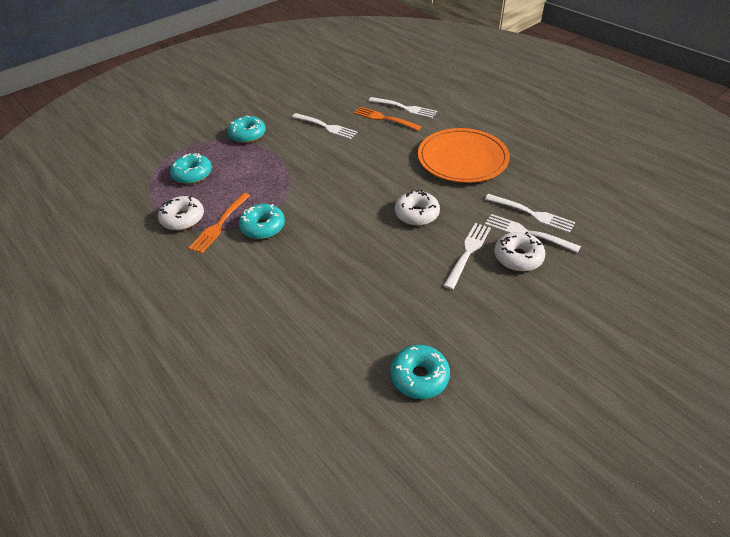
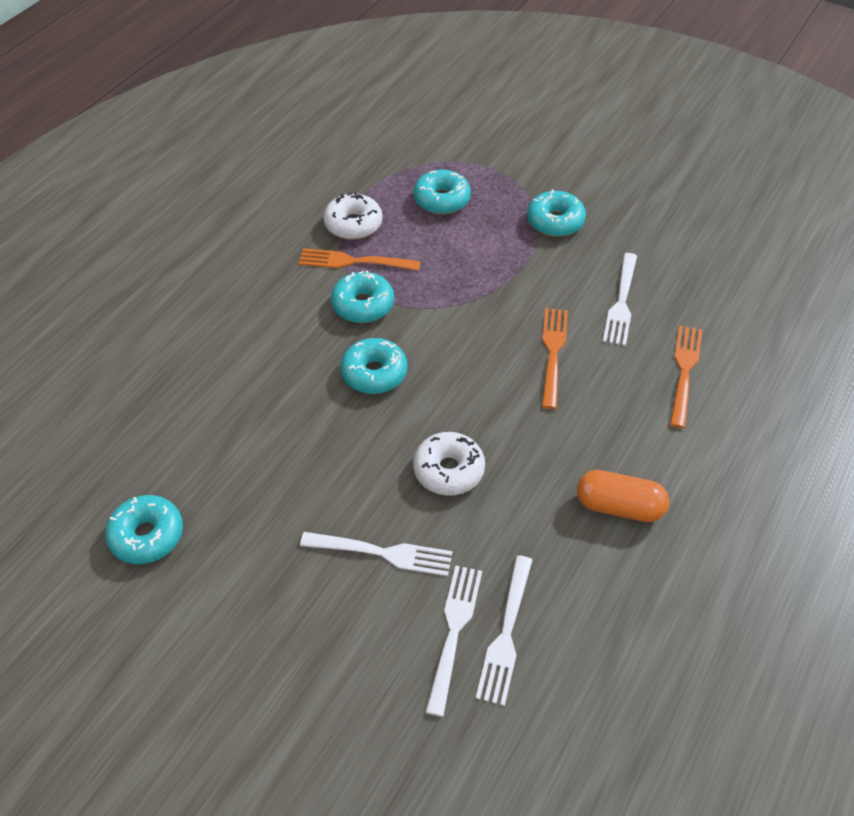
camera: 70 degrees right, 5 degrees up
white fork [369,97,437,118] -> none
orange plate [418,128,510,183] -> orange capsule [577,470,669,522]
white donut [494,232,545,272] -> none
none -> turquoise donut [340,338,407,394]
none -> orange fork [542,308,568,409]

